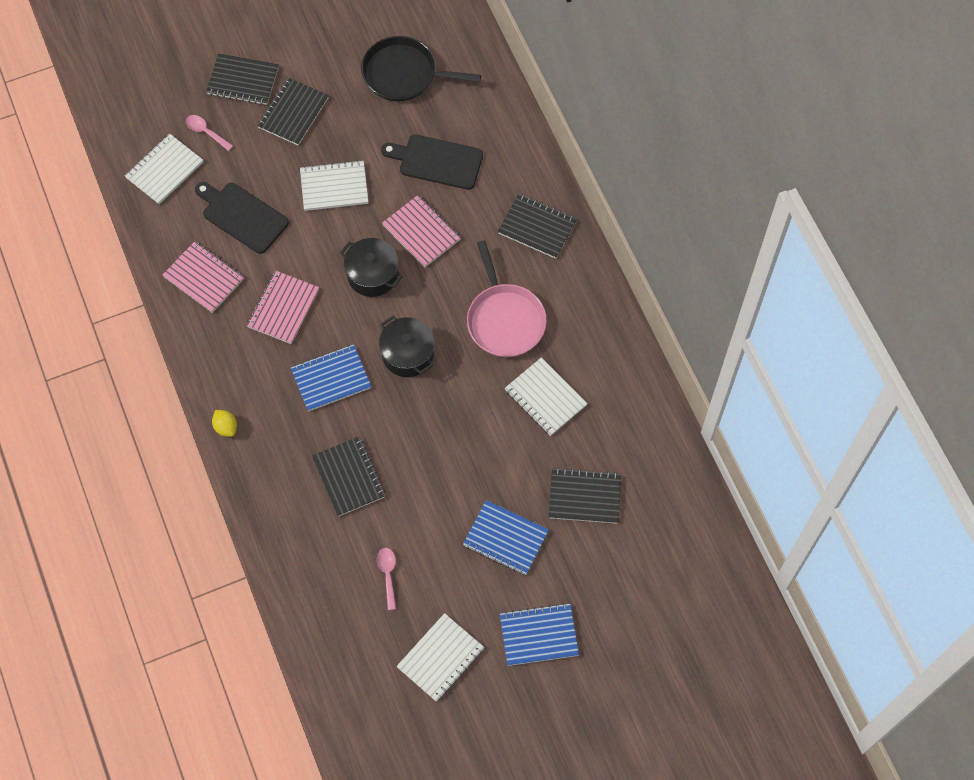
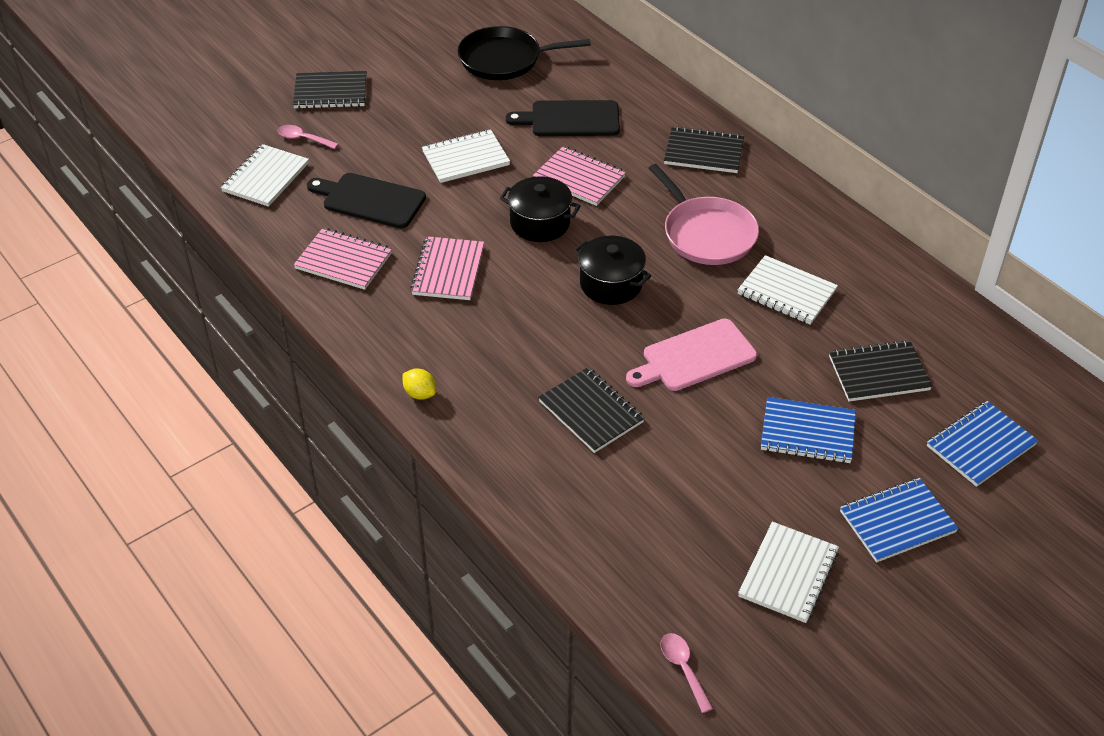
camera: 15 degrees left, 20 degrees down
black notebook [257,77,329,145] -> none
blue notebook [291,344,371,412] -> blue notebook moved to [927,401,1038,487]
pink spoon [377,548,396,610] -> pink spoon moved to [660,633,713,713]
none -> pink cutting board [626,319,757,391]

